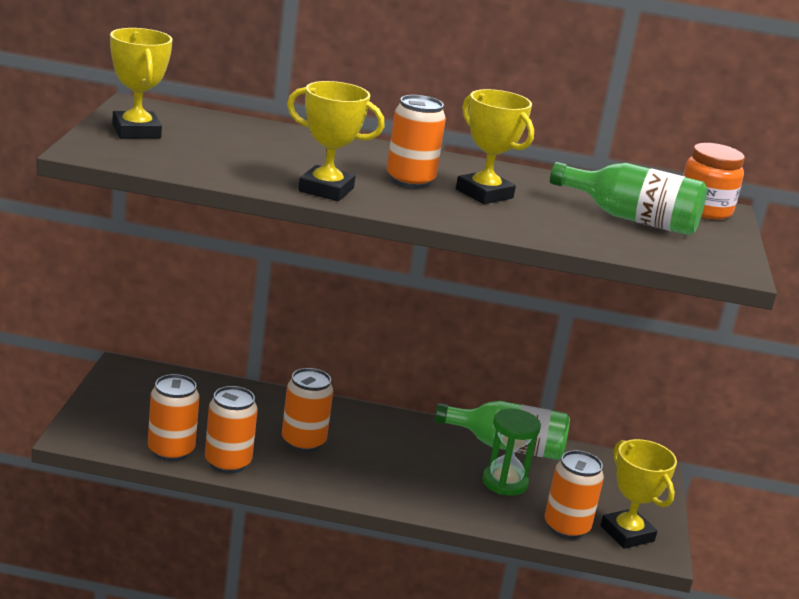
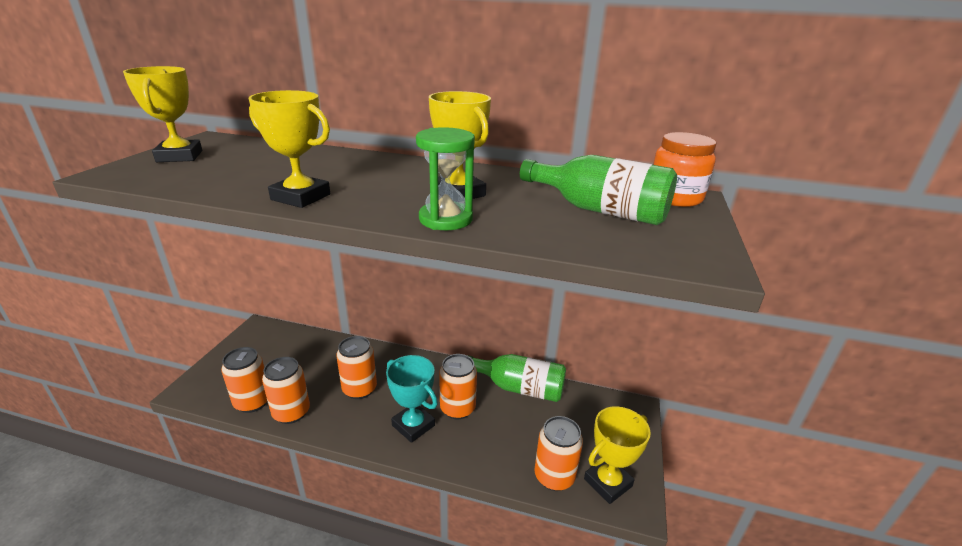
camera: 10 degrees right, 5 degrees up
orange can [386,95,446,188] -> orange can moved to [439,354,477,419]
green hourglass [482,409,541,496] -> green hourglass moved to [416,127,475,230]
yellow trophy [600,439,677,549] -> yellow trophy turned 75 degrees clockwise [584,406,651,504]
none -> turquoise trophy [386,355,438,443]

